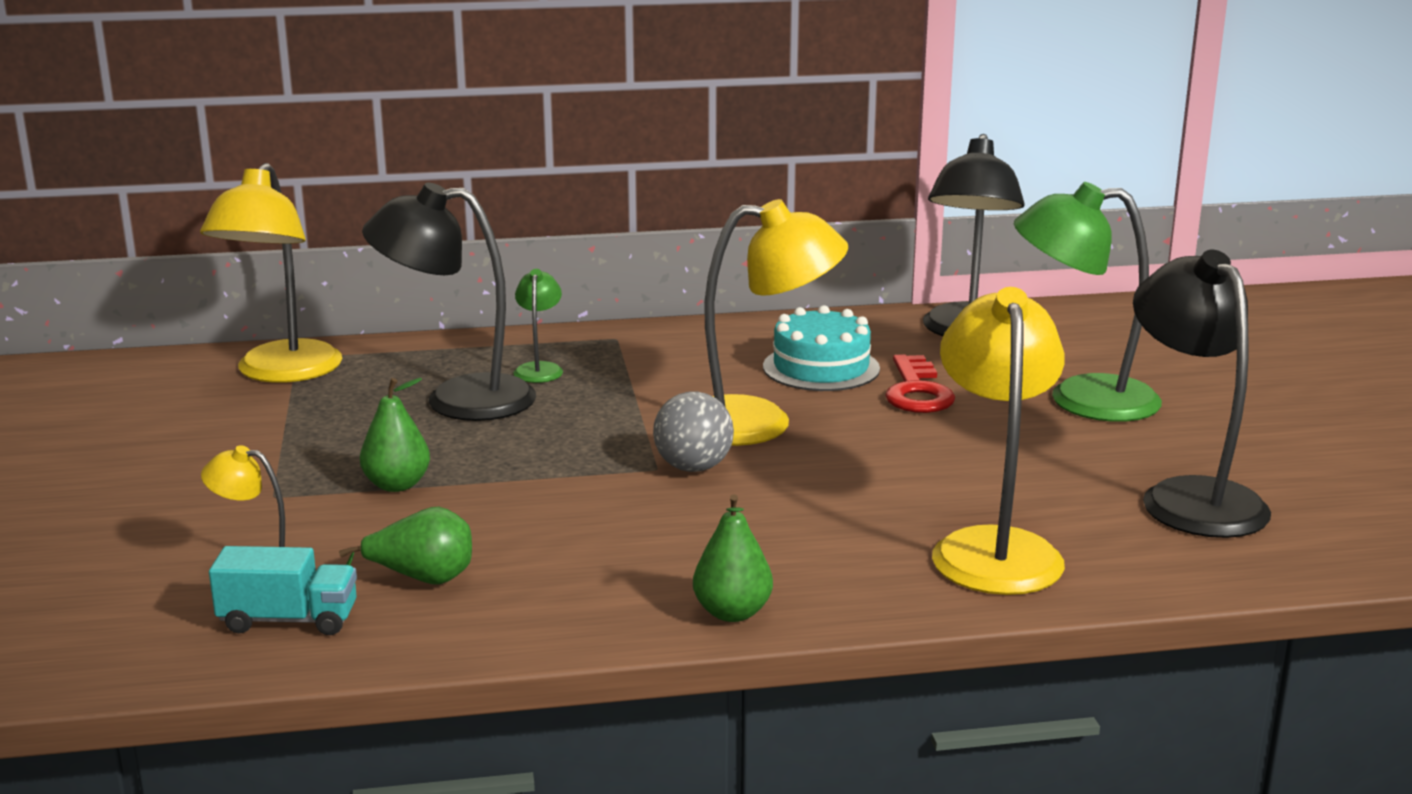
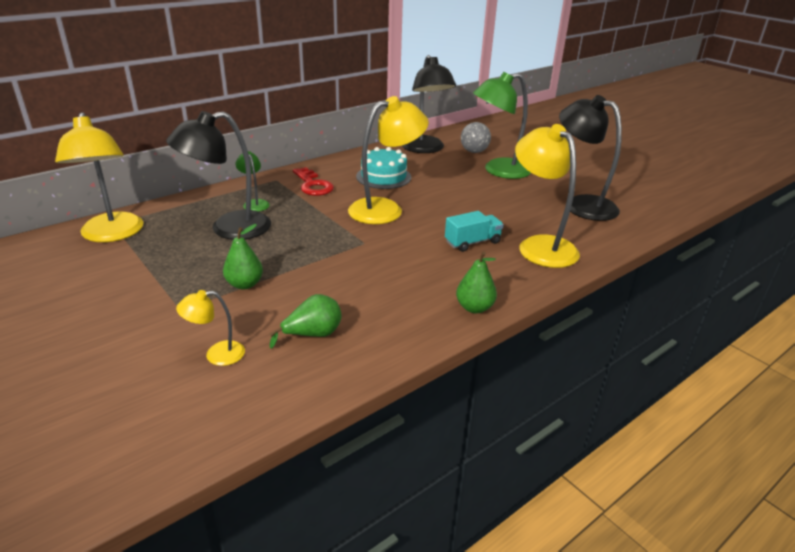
camera: 30 degrees left, 10 degrees up
turquoise truck [209,546,357,635] -> turquoise truck moved to [445,211,504,252]
grey ball [653,391,734,472] -> grey ball moved to [461,122,491,153]
red key [885,354,955,413] -> red key moved to [293,167,334,196]

